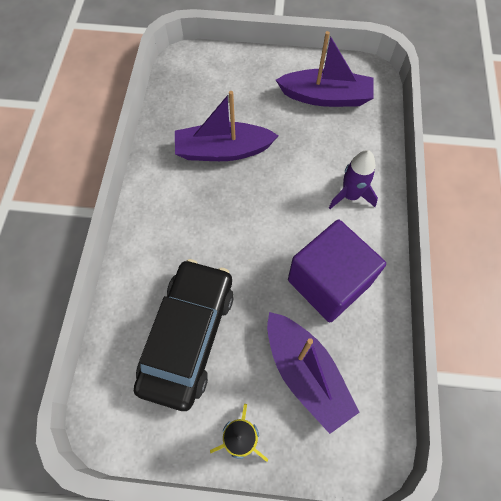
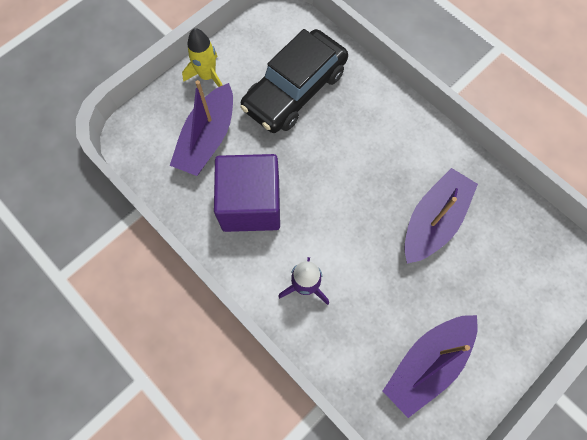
camera: 130 degrees right, 5 degrees up
black car [134,259,233,411] -> black car turned 75 degrees clockwise [240,29,348,133]
purple boat [267,312,360,434] -> purple boat turned 75 degrees counterclockwise [170,80,233,176]

